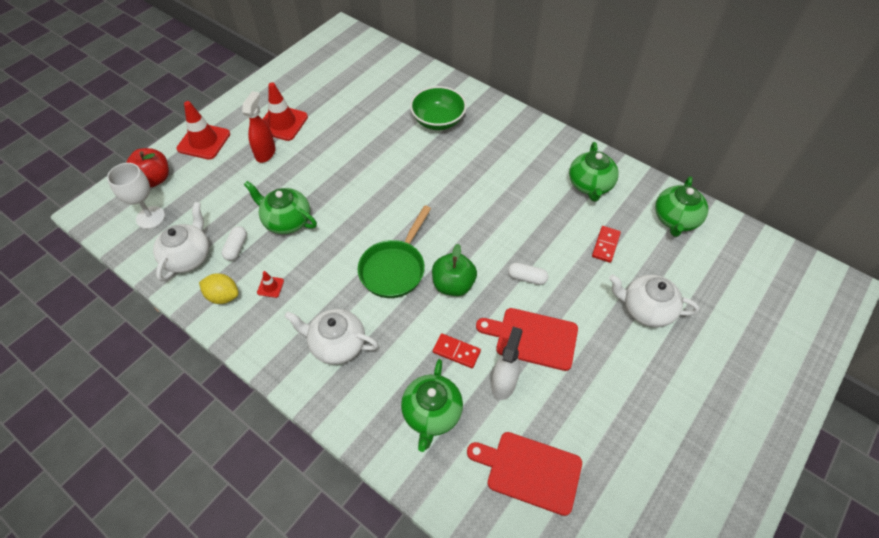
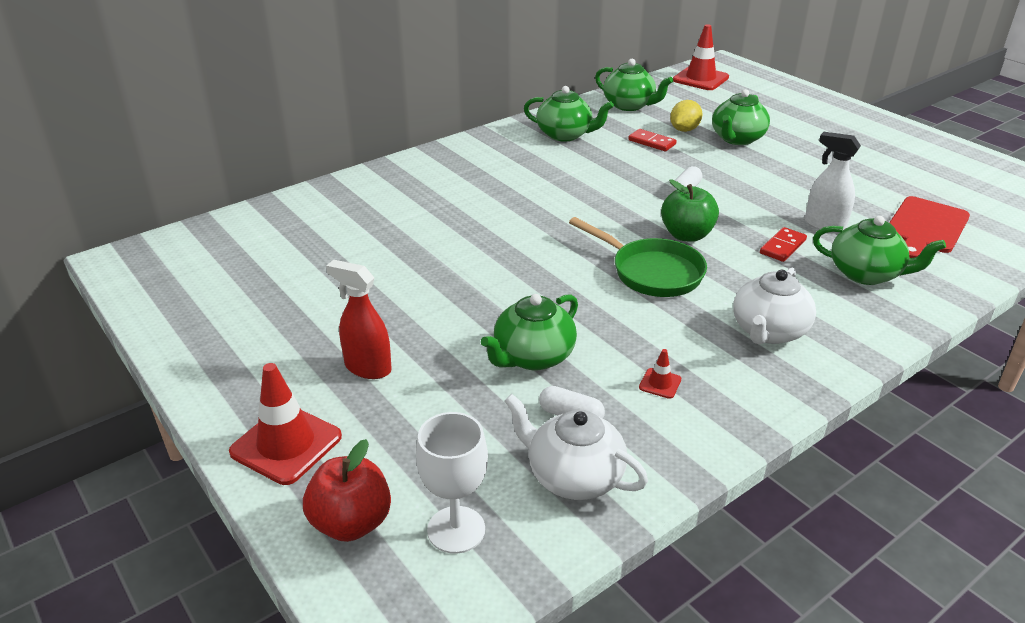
camera: 75 degrees left, 20 degrees down
yellow lemon [199,273,239,304] -> yellow lemon moved to [670,100,703,132]
red traffic cone [263,83,308,141] -> red traffic cone moved to [673,24,729,90]
green bowl [410,86,467,130] -> none
red cutting board [476,308,578,371] -> none
white teapot [609,275,699,327] -> green teapot [712,89,770,145]

